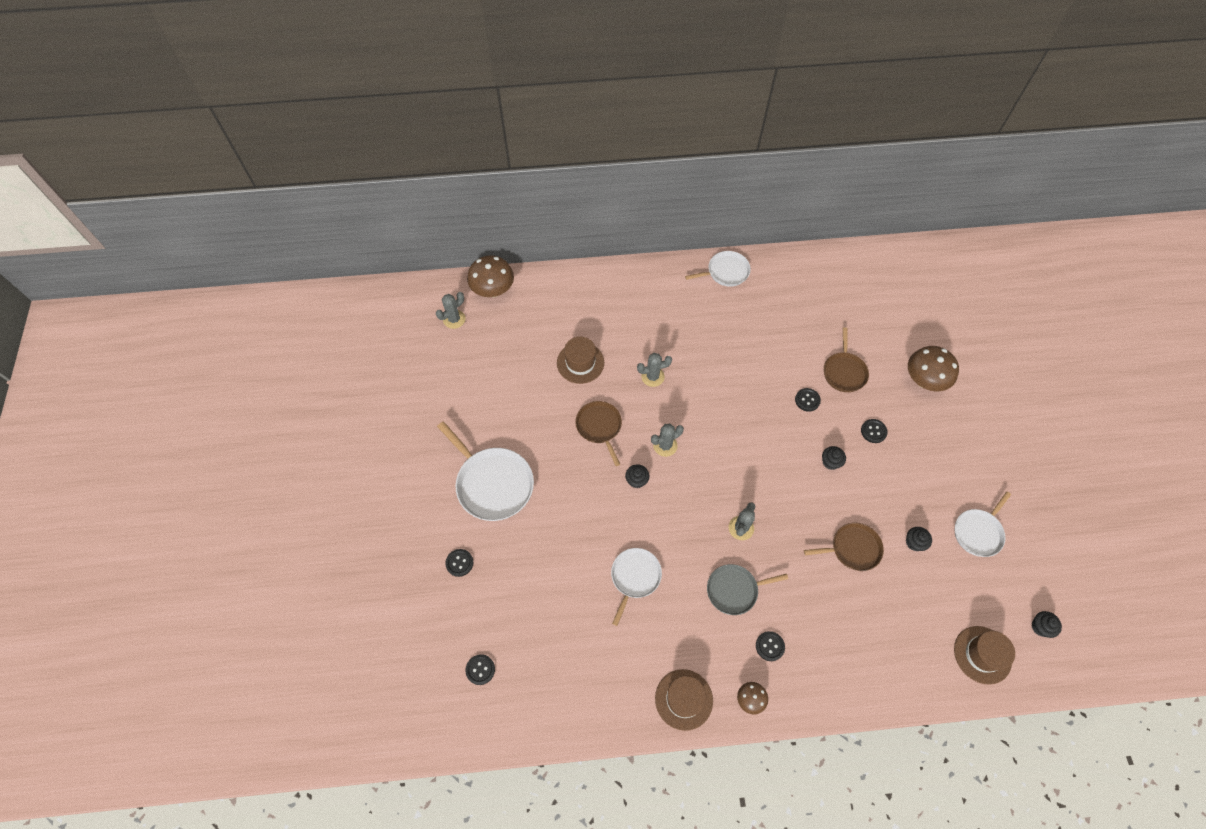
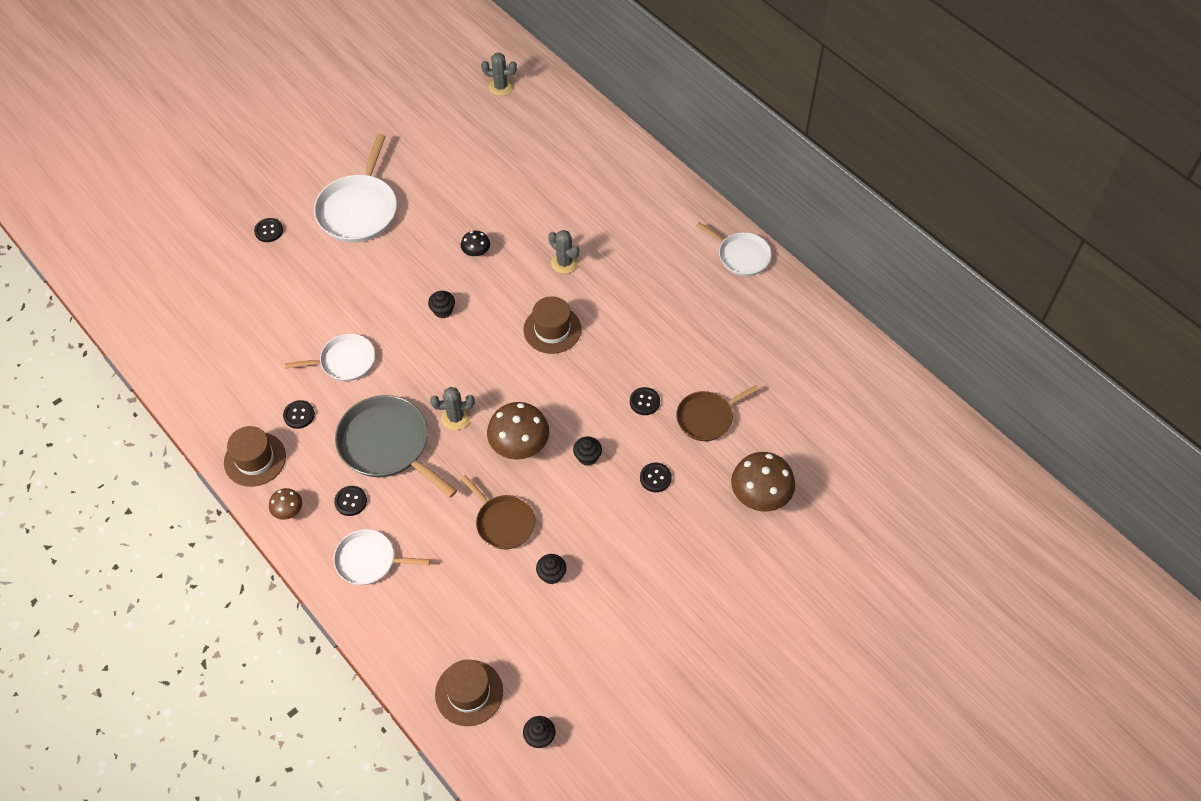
camera: 55 degrees right, 5 degrees down
black button [465,654,495,685] -> black button moved to [283,400,315,429]
brown mushroom [467,255,514,297] -> brown mushroom moved to [487,402,549,460]
brown hat [557,336,604,384] -> brown hat moved to [523,296,581,354]
brown pan [575,401,622,466] -> black mushroom [461,231,490,257]
grey cactus [651,424,684,457] -> none
grey pan [707,564,788,615] -> grey pan [335,395,457,498], size x1.61
white pan [955,491,1011,557] -> white pan moved to [333,529,430,585]

